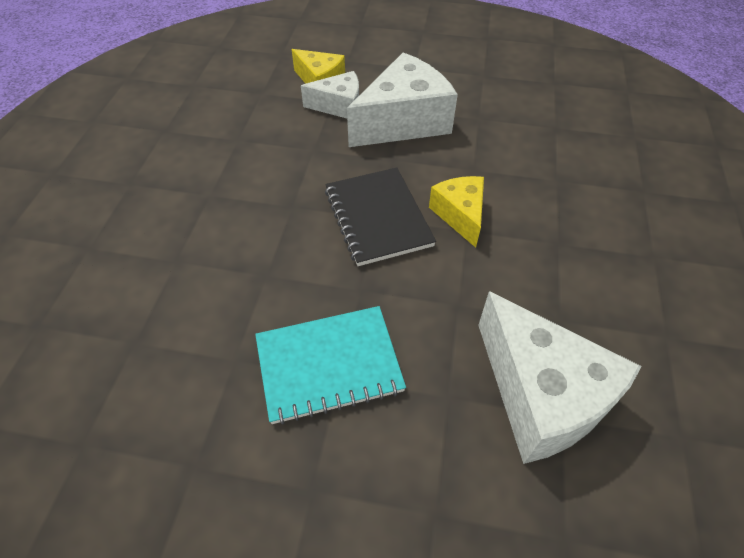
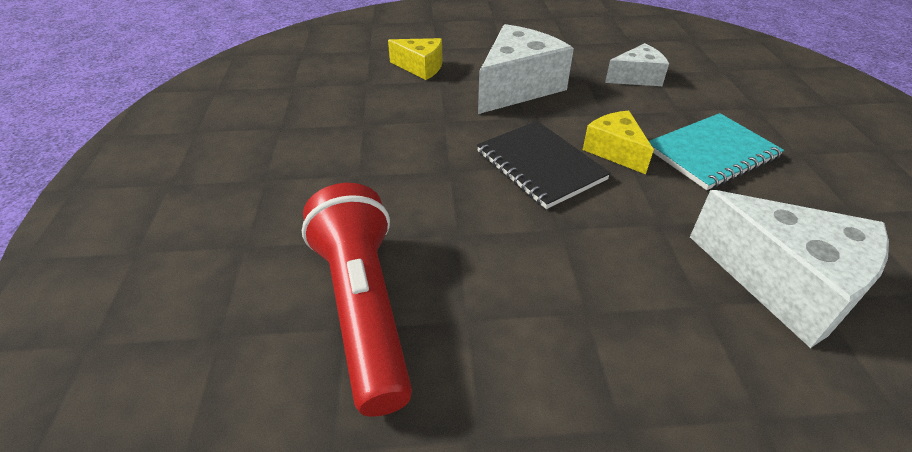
camera: 15 degrees left, 10 degrees down
turquoise notebook [255,306,406,425] -> turquoise notebook moved to [649,113,784,190]
white cheese [301,71,359,118] -> white cheese moved to [605,43,669,86]
none -> red flashlight [302,183,412,417]

